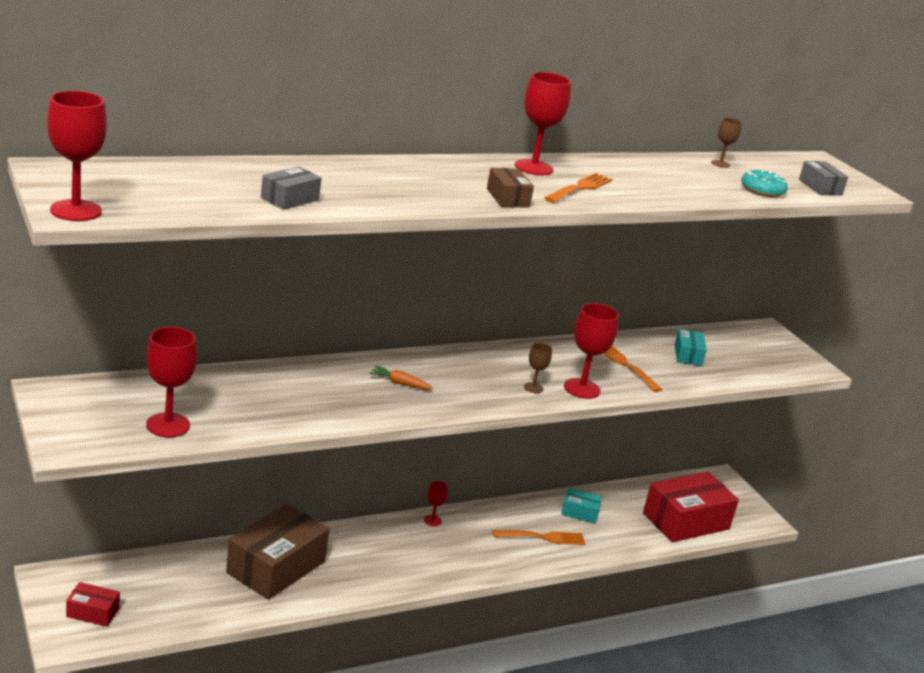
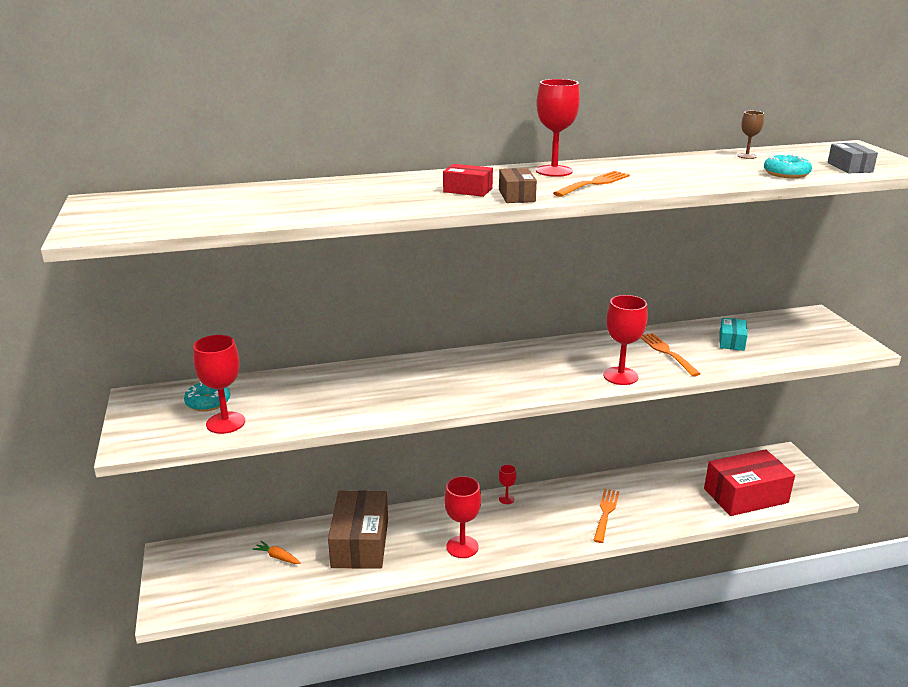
camera: 15 degrees right, 0 degrees up
red goblet [47,91,107,221] -> red goblet moved to [444,476,481,558]
red box [66,582,120,627] -> red box moved to [443,164,493,197]
brown box [226,504,329,600] -> brown box turned 45 degrees counterclockwise [328,490,388,569]
grey box [261,166,321,210] -> none
orange carrot [369,366,433,389] -> orange carrot moved to [252,541,301,564]
orange fork [493,530,585,545] -> orange fork turned 75 degrees counterclockwise [593,489,619,543]
brown goblet [524,343,552,393] -> none
turquoise box [561,488,602,524] -> none
none -> turquoise donut [184,381,230,411]

